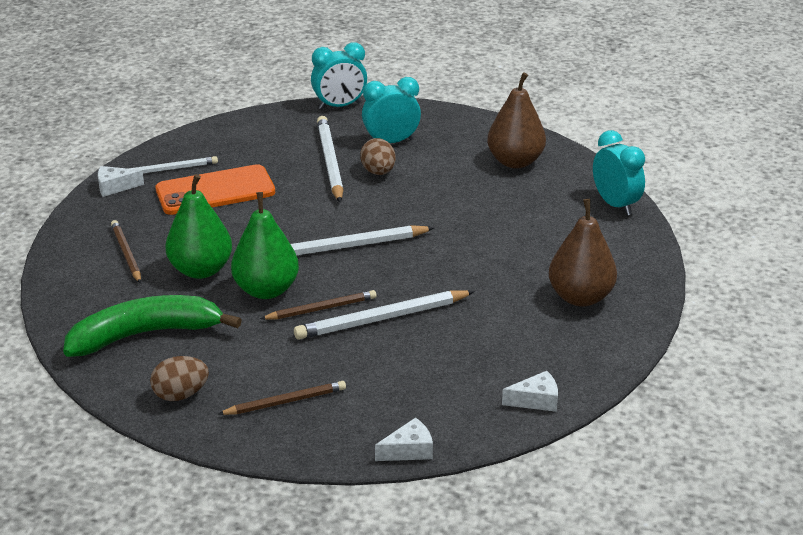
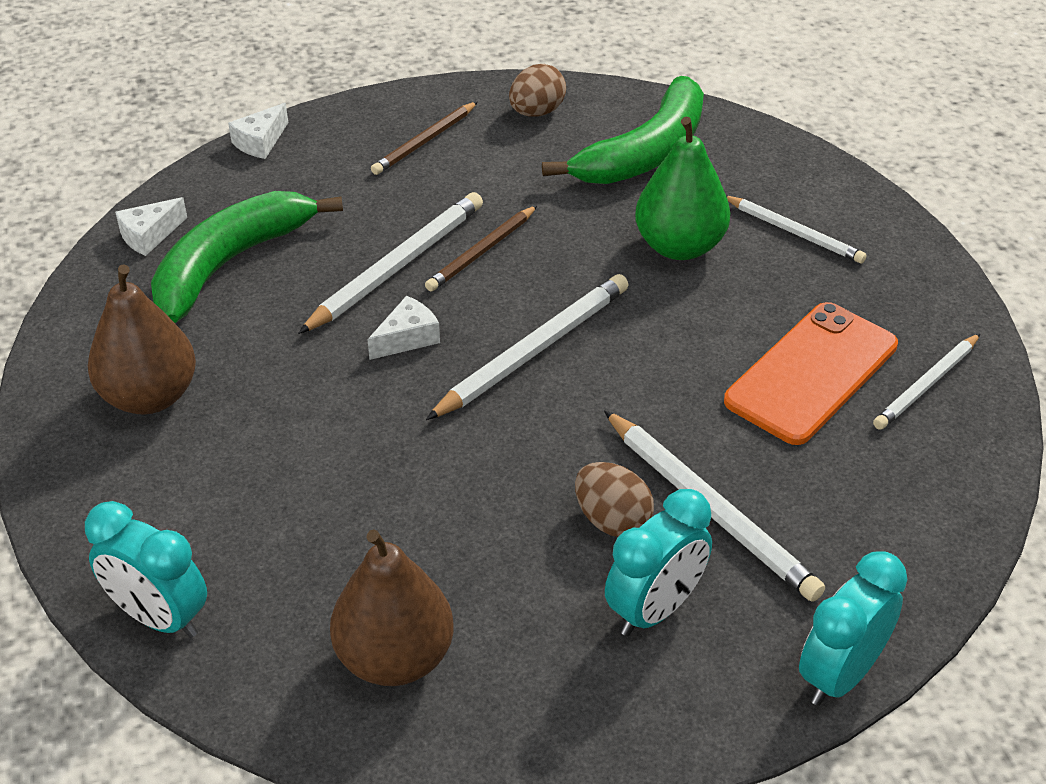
camera: 150 degrees right, 10 degrees up
white cheese [98,166,144,197] -> white cheese moved to [367,296,440,360]
brown pencil [111,220,141,283] -> white pencil [726,196,867,263]
green pear [231,192,299,299] -> none
none -> green banana [151,191,343,323]

